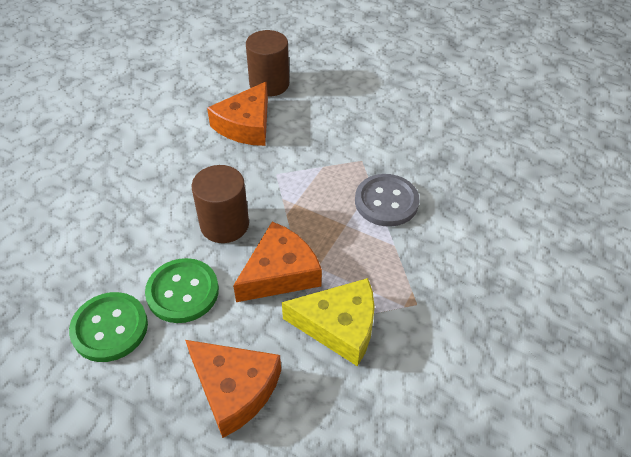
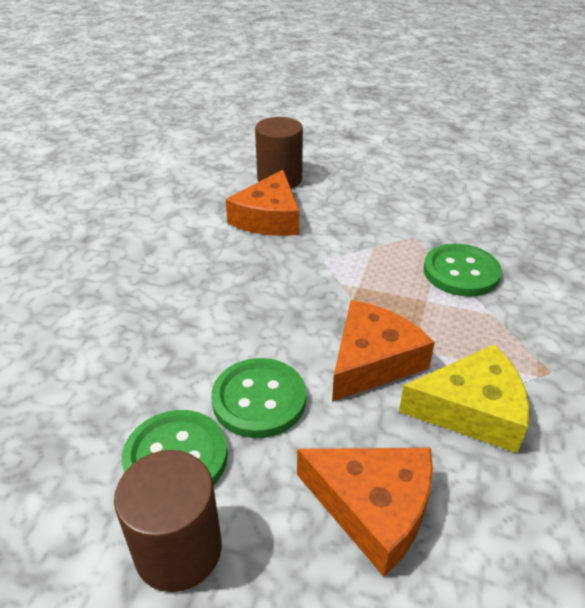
camera: 10 degrees left, 10 degrees down
brown cylinder [192,165,249,243] -> brown cylinder moved to [114,450,222,592]
grey button [355,174,419,227] -> green button [424,244,502,297]

